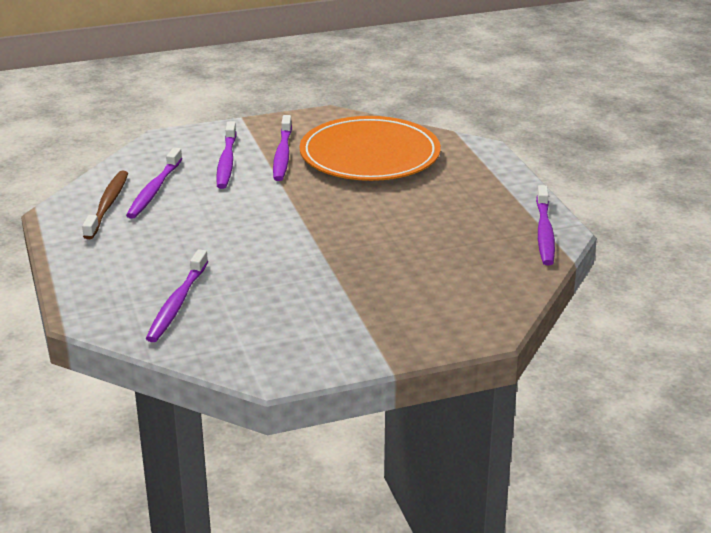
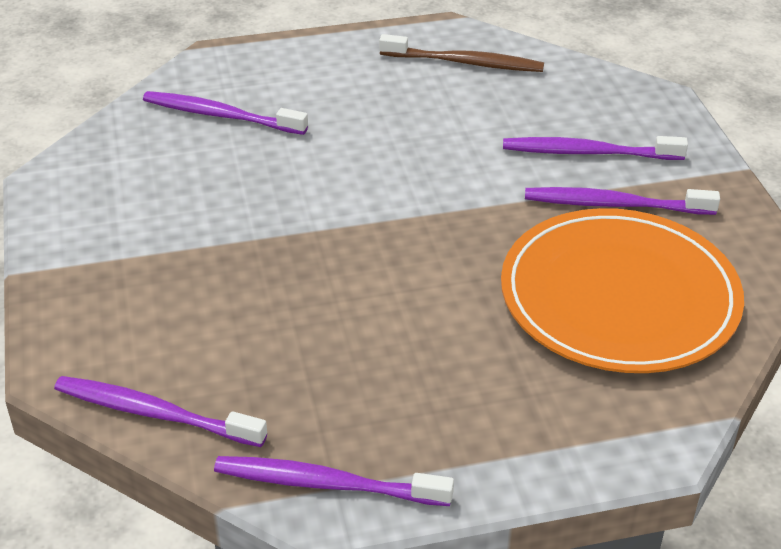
camera: 95 degrees right, 10 degrees up
purple toothbrush [126,148,182,219] -> purple toothbrush moved to [54,376,267,447]

